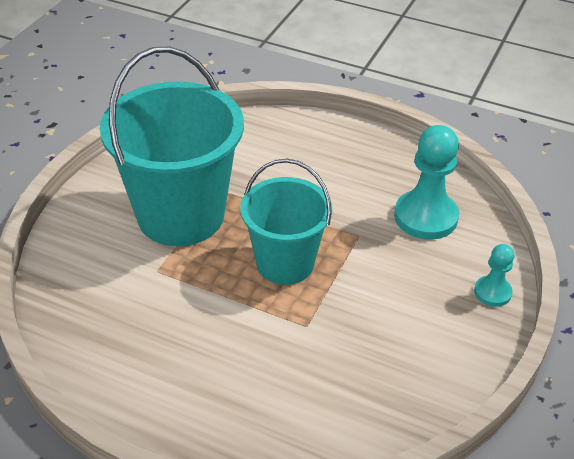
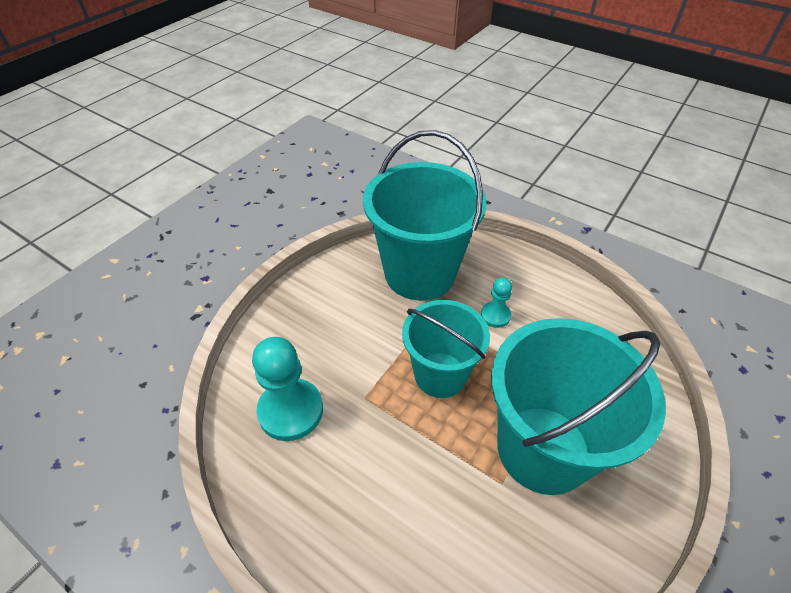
camera: 170 degrees left, 5 degrees up
turquoise pawn [474,244,514,307] -> turquoise pawn moved to [481,278,512,328]
none -> turquoise bucket [363,130,487,301]

